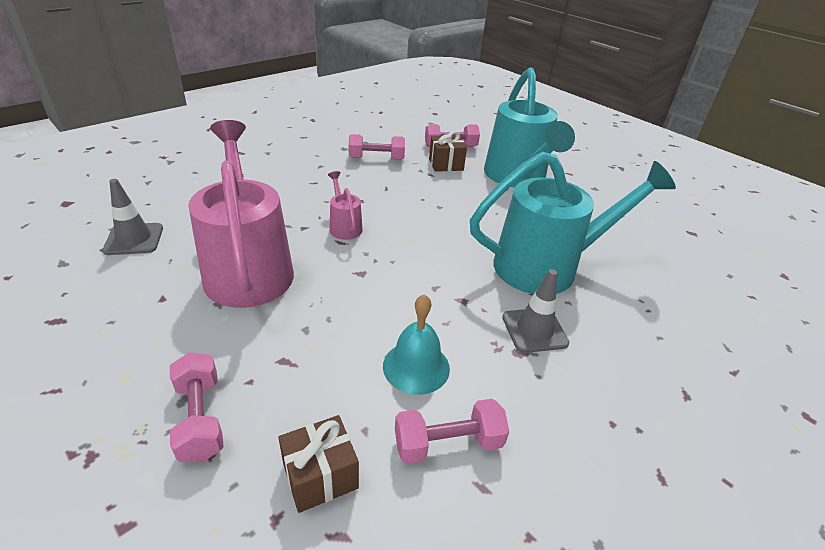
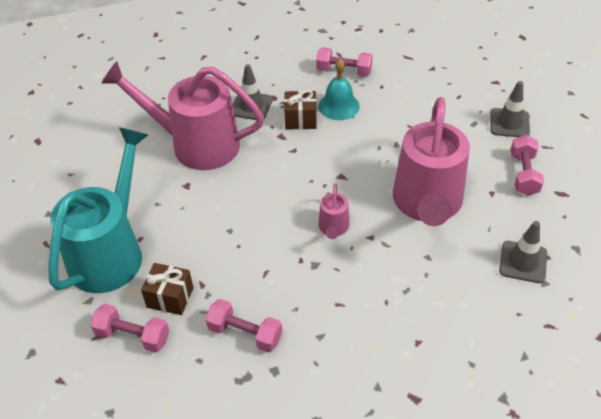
camera: 150 degrees left, 10 degrees up
pink dumbbell [170,352,224,462] -> pink dumbbell moved to [511,135,544,196]
brown gift [278,415,359,513] -> brown gift moved to [284,89,317,130]
turquoise watering can [470,152,676,294] -> pink watering can [101,61,264,170]
none -> grey traffic cone [490,81,530,137]

